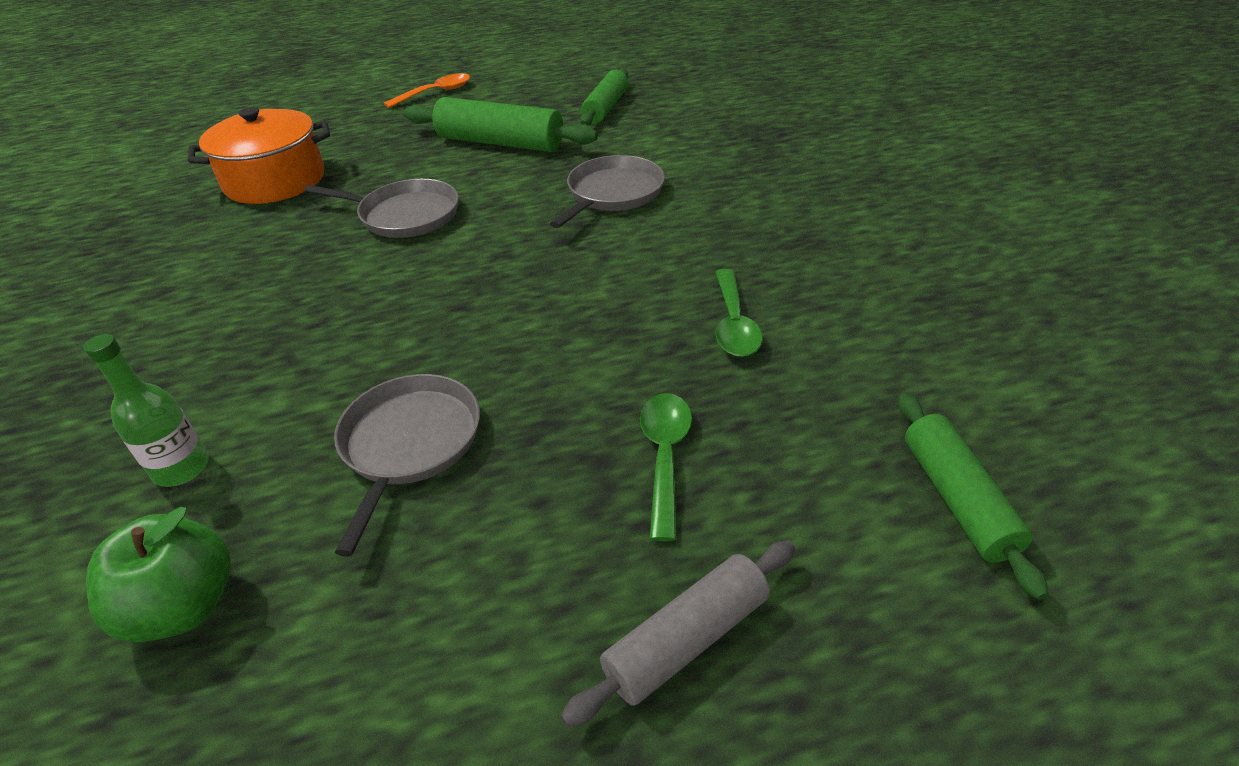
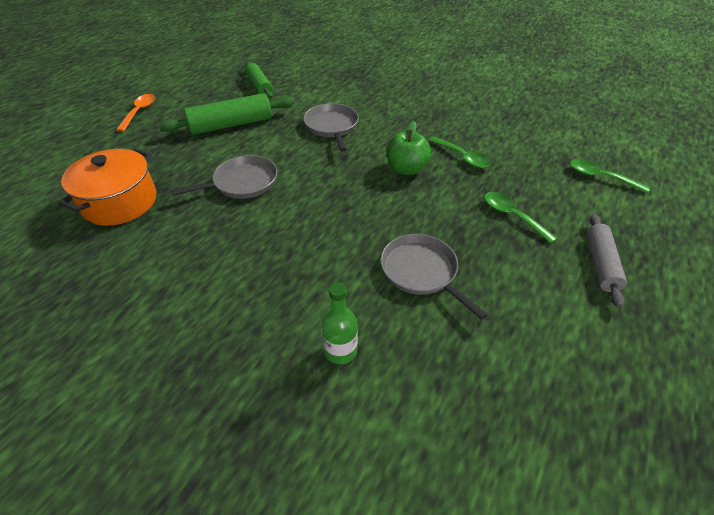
camera: 45 degrees left, 5 degrees up
green apple [86,507,231,642] -> green apple moved to [386,121,431,175]
green rolling pin [898,393,1048,600] -> green spoon [570,159,650,193]

